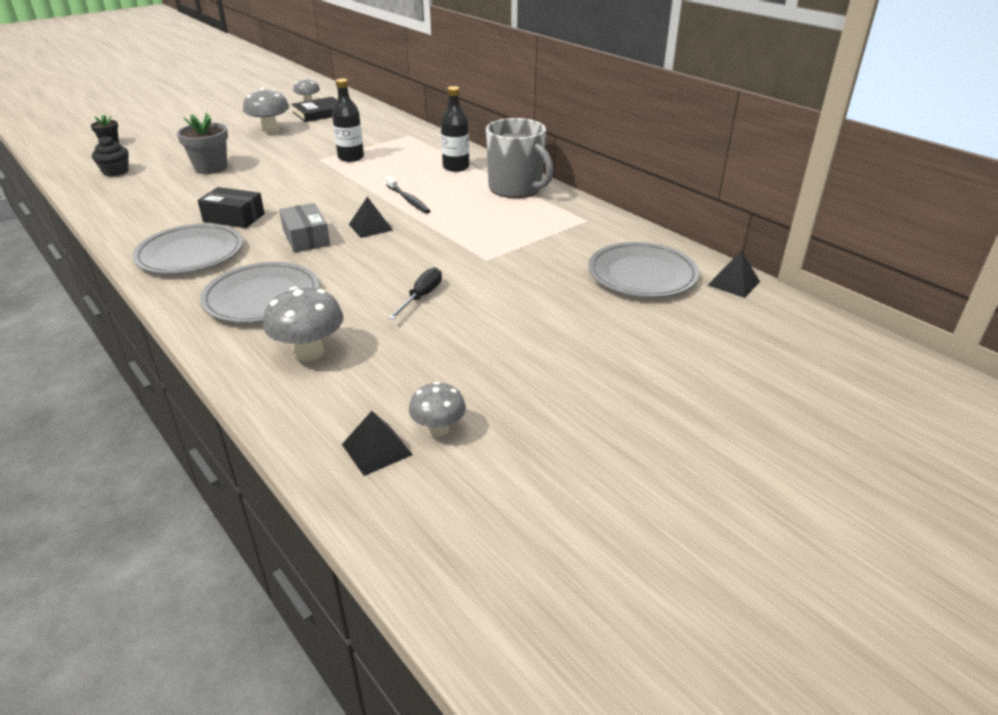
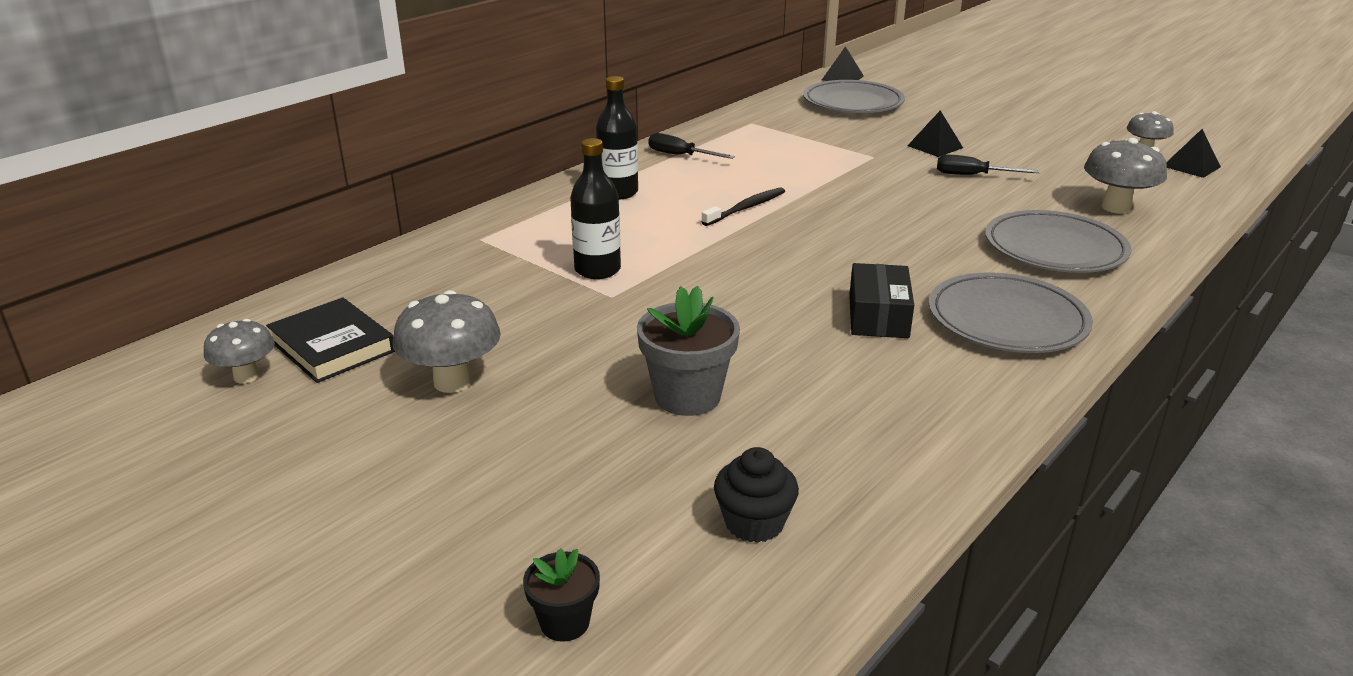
camera: 100 degrees left, 5 degrees down
grey box [279,203,330,253] -> none
black pyramid [349,197,393,238] -> black pyramid moved to [907,110,963,157]
grey mug [486,118,553,198] -> black screwdriver [648,133,735,159]

